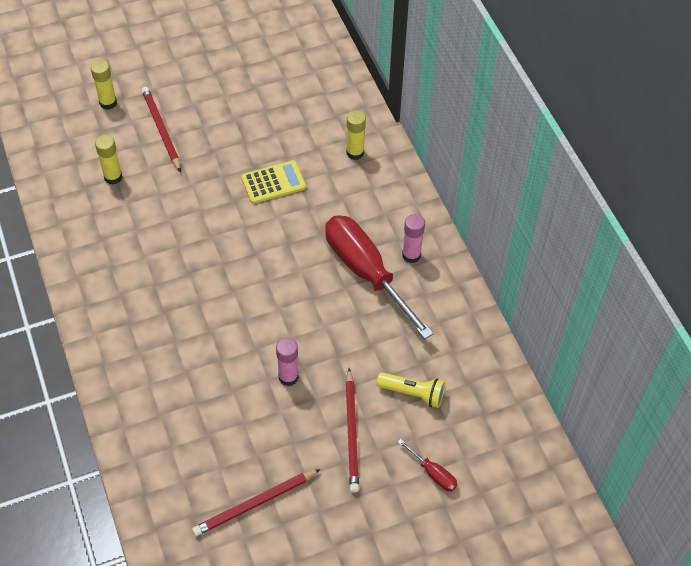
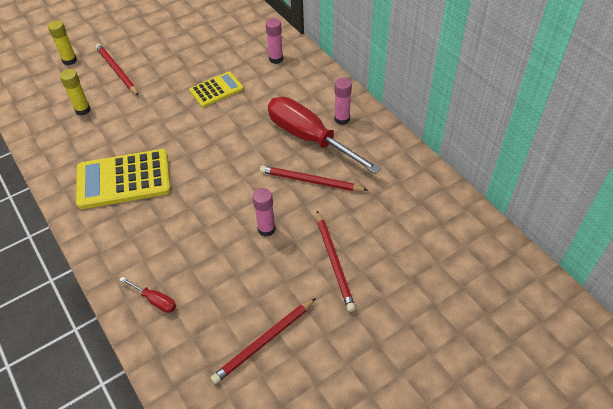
camera: 10 degrees left, 5 degrees down
yellow glue stick [346,110,366,160] -> pink glue stick [266,18,283,64]
yellow flashlight [377,372,445,408] -> none
red screwdriver [398,439,458,492] -> red screwdriver moved to [120,277,176,313]
none -> yellow calculator [76,149,171,209]
none -> red pencil [260,166,368,191]

